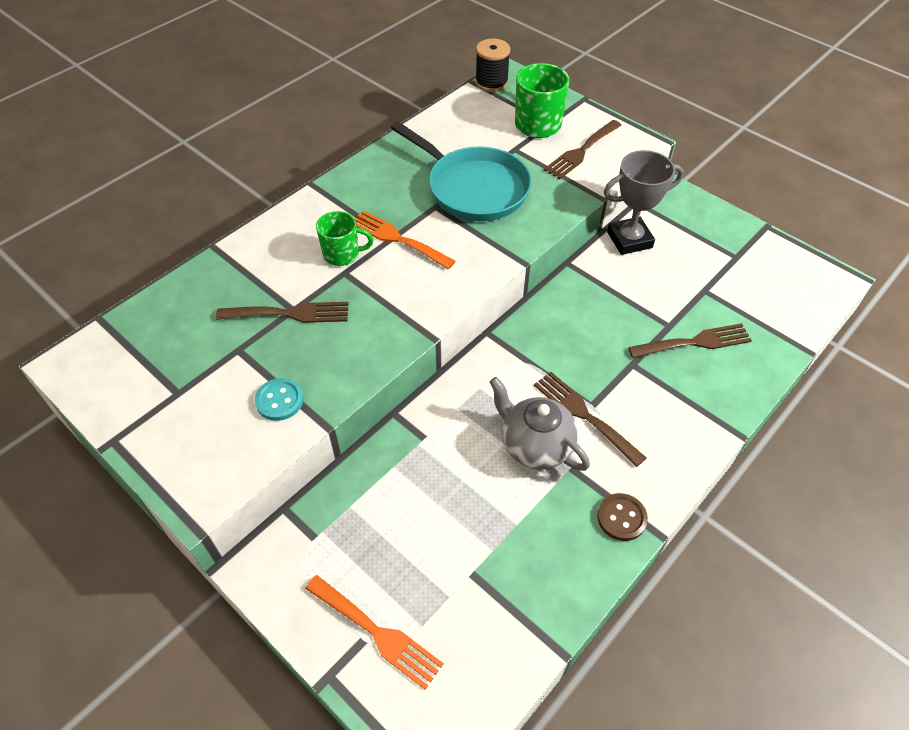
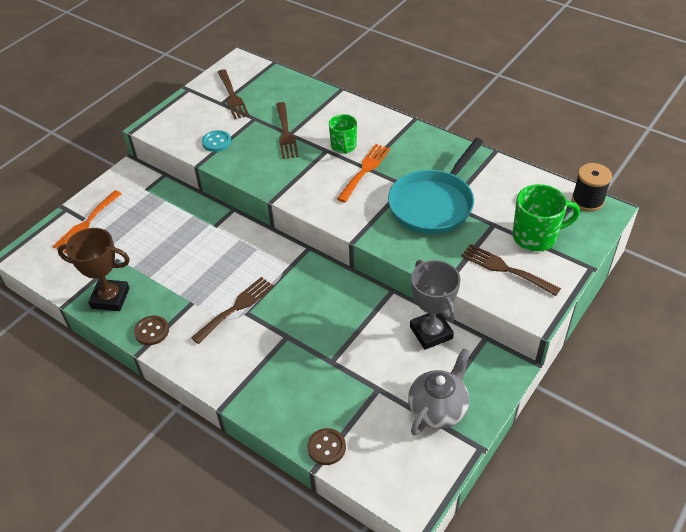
camera: 85 degrees right, 5 degrees down
grey teapot [490,377,590,471] -> grey teapot moved to [408,348,470,435]
brown fork [628,323,752,358] -> brown fork moved to [218,69,249,120]
none -> brown trophy [58,228,130,311]
none -> brown button [307,428,346,465]

